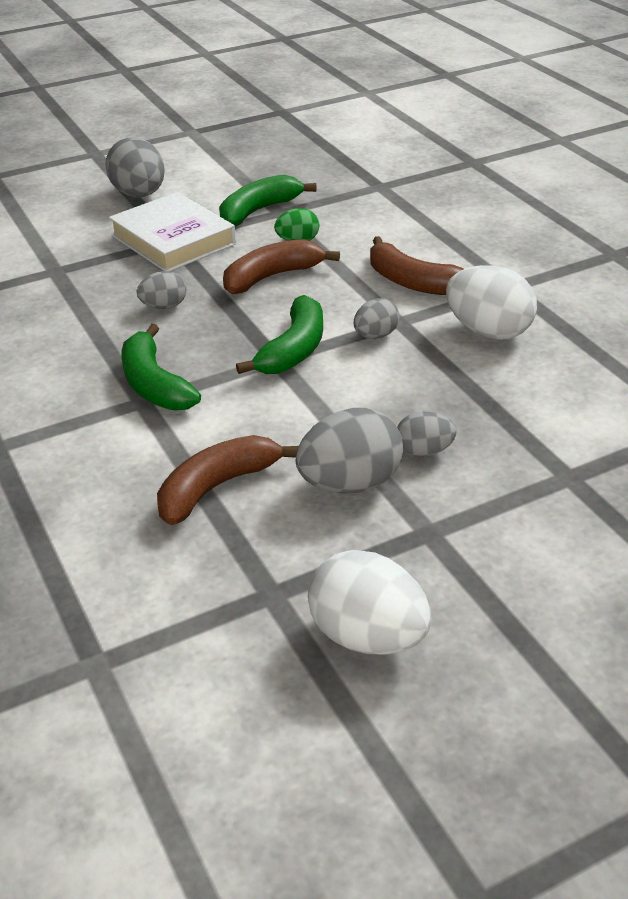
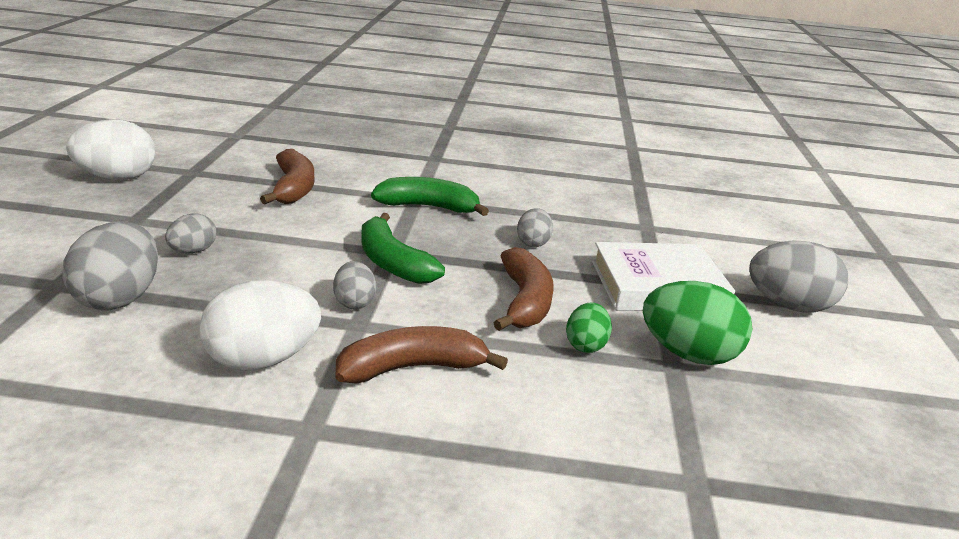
camera: 120 degrees right, 10 degrees down
green banana [219,175,316,226] -> green egg [643,281,752,365]
grey egg [296,408,403,494] -> grey egg moved to [62,222,158,310]

